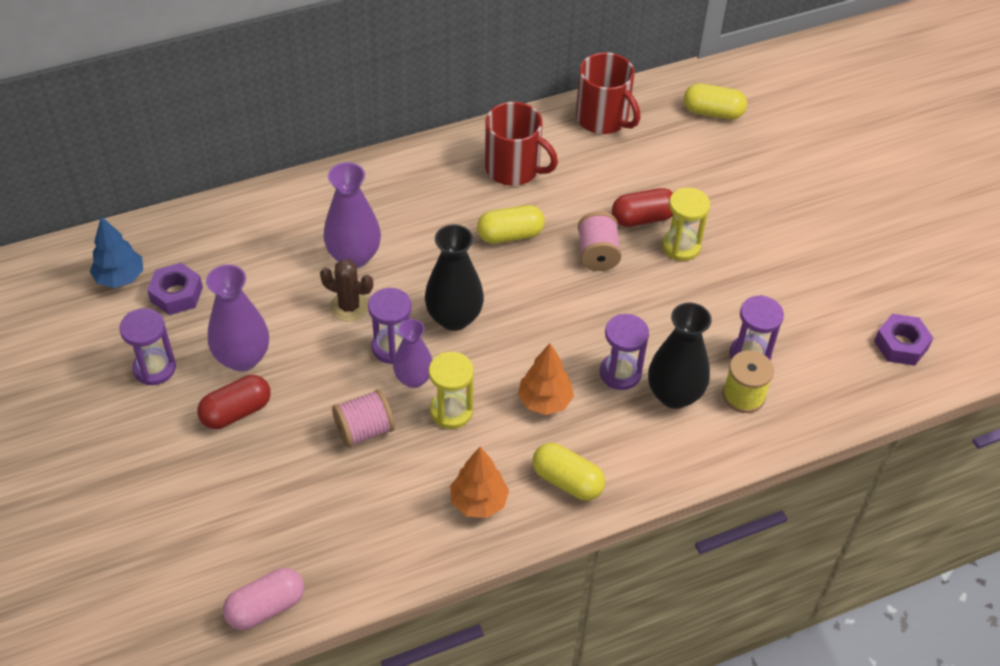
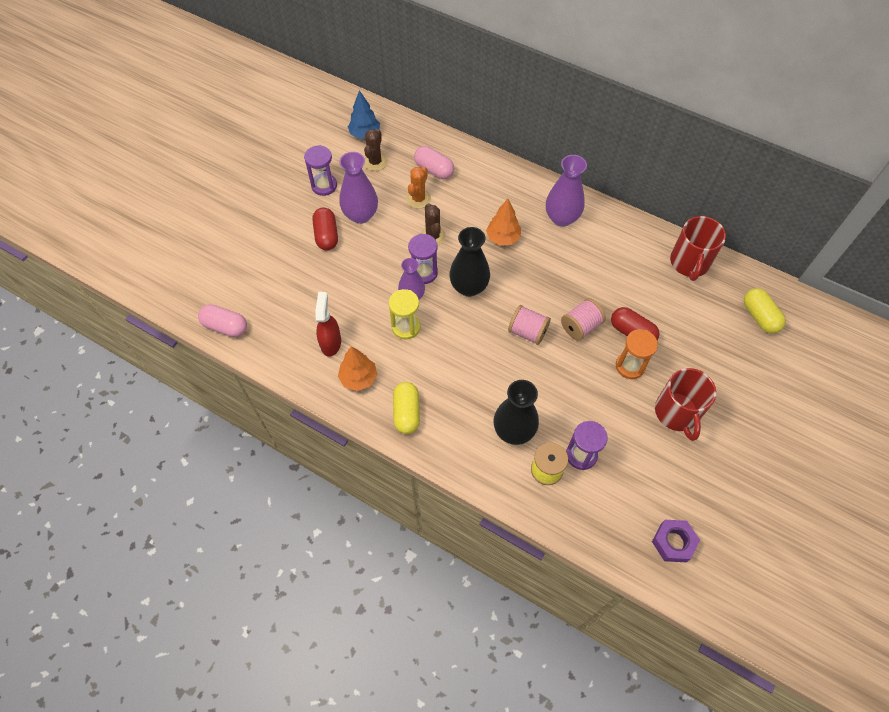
camera: 55 degrees right, 10 degrees up
purple nut [147,263,203,315] -> brown cactus [364,129,387,171]
red capsule [197,375,271,429] -> red capsule turned 60 degrees clockwise [312,207,338,250]
purple vase [323,162,381,268] -> purple vase moved to [546,155,587,227]
pink spool [332,389,395,448] -> pink spool moved to [508,305,551,345]
yellow capsule [477,205,545,244] -> none
red mug [485,102,558,186] -> red mug moved to [655,368,716,441]
orange tree [518,343,574,415] -> orange tree moved to [486,199,521,246]
purple hourglass [600,314,649,390] -> none
yellow hourglass [662,187,710,261] -> orange hourglass [616,329,658,379]
none -> red spray bottle [315,292,341,357]
none -> orange cactus [406,166,431,208]
none -> pink capsule [414,146,454,179]

